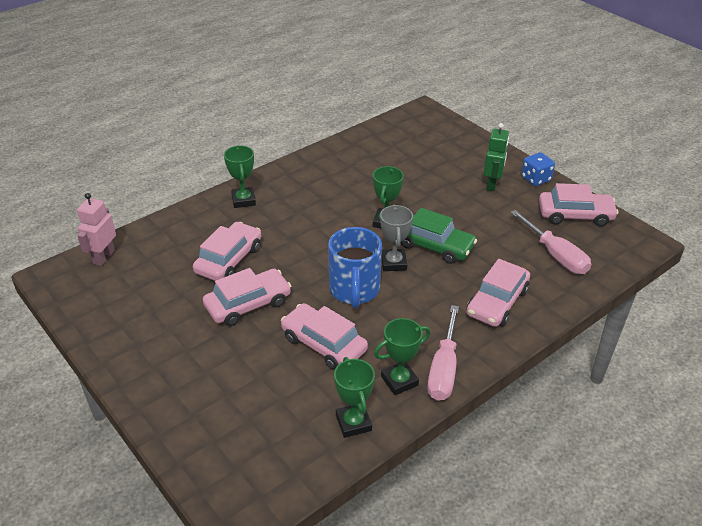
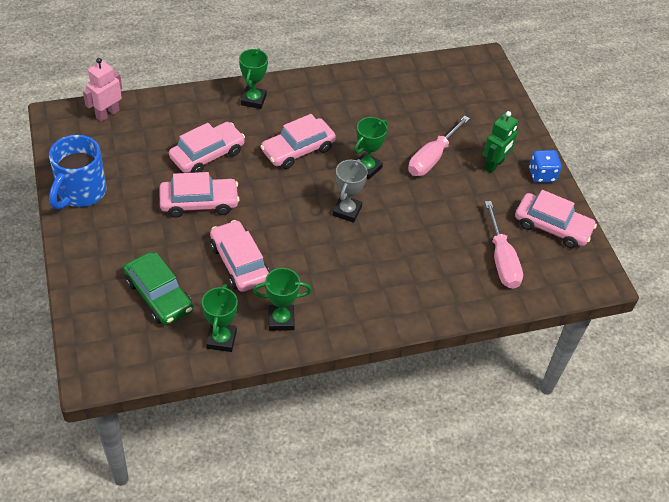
camera: 20 degrees right, 10 degrees up
blue mug [328,227,382,308] -> blue mug moved to [49,135,107,209]
green car [400,208,477,264] -> green car moved to [124,252,193,325]
pink screwdriver [427,305,459,401] -> pink screwdriver moved to [408,116,470,176]
pink car [467,259,530,327] -> pink car moved to [260,114,336,169]

